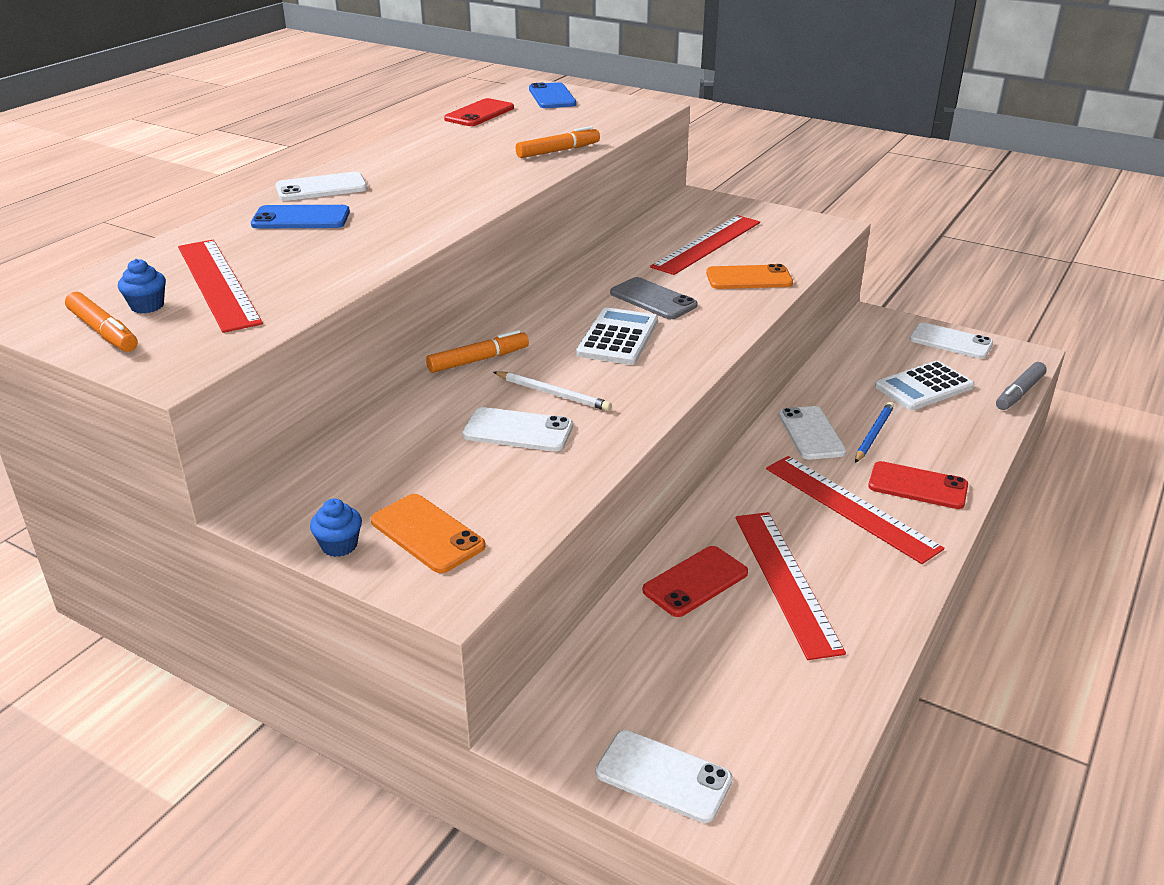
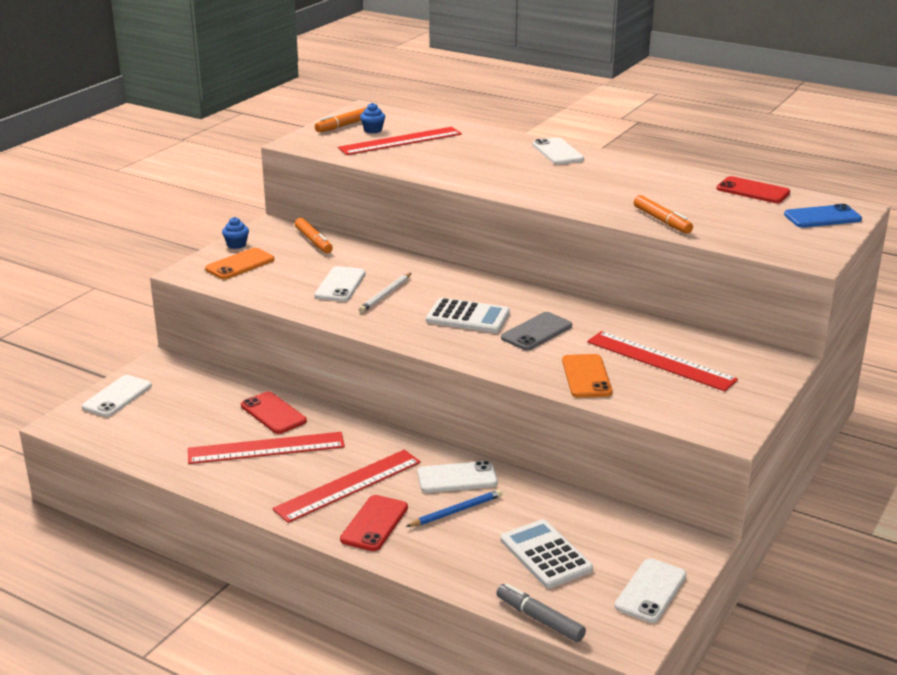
camera: 90 degrees right, 5 degrees down
blue phone [251,205,350,228] -> none
orange marker [426,330,529,373] -> orange marker moved to [295,218,333,253]
blue pencil [855,402,894,463] -> blue pencil turned 60 degrees counterclockwise [406,489,502,527]

